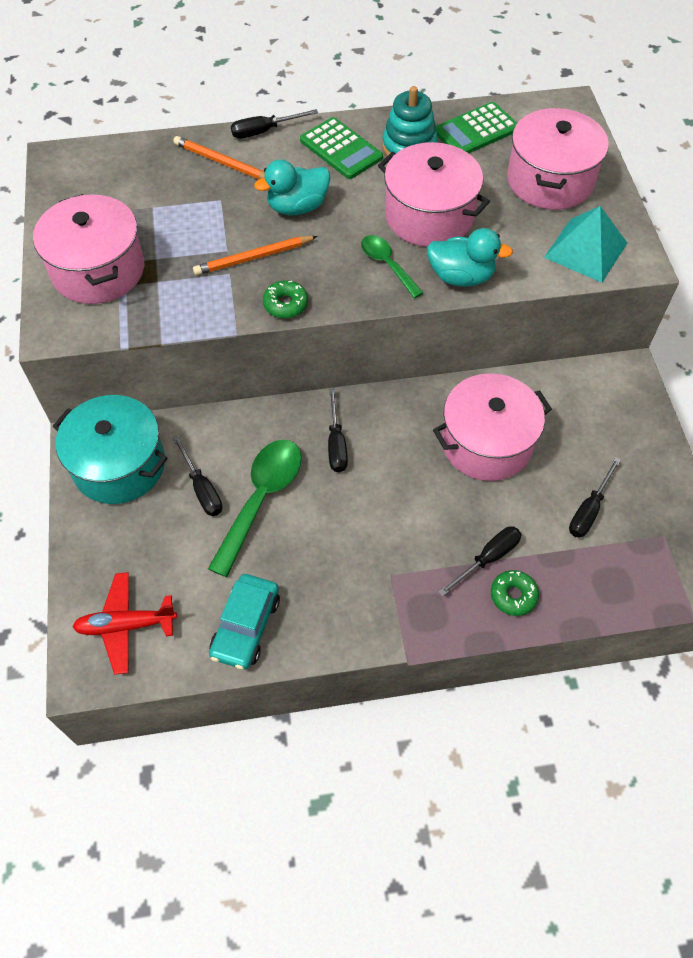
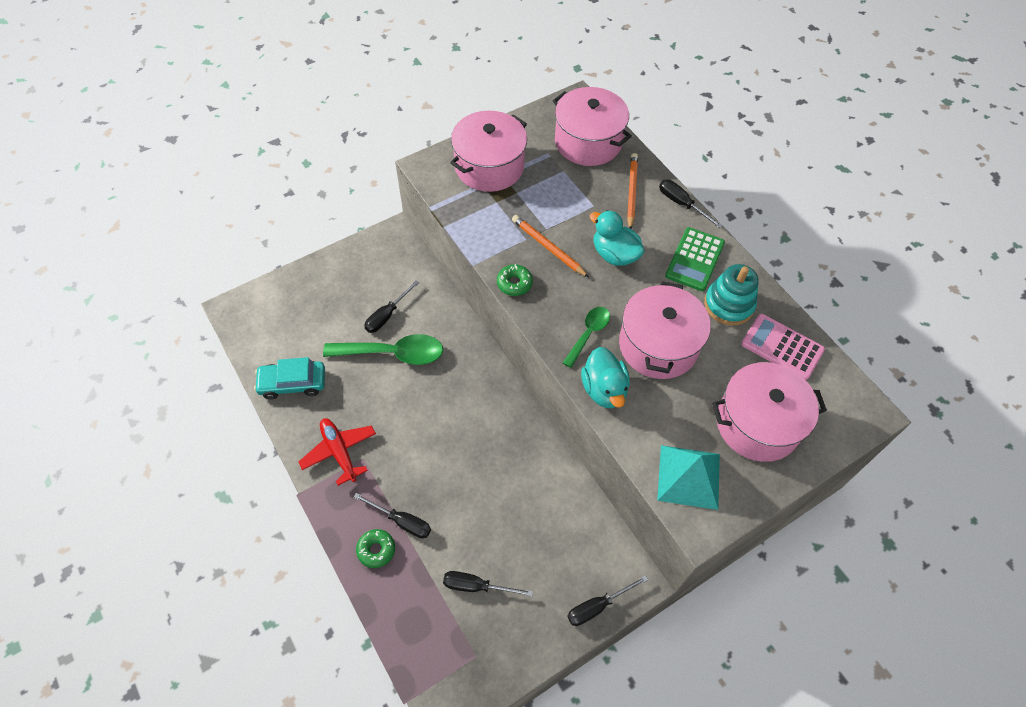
camera: 65 degrees right, 0 degrees up
turquoise pot [52,395,167,504] -> none
red plane [72,572,177,674] -> red plane moved to [299,418,376,486]
black screwdriver [328,388,348,472] -> black screwdriver moved to [567,575,648,626]
pink pot [433,373,552,481] -> pink pot moved to [552,87,632,166]
green calculator [436,102,517,153] -> pink calculator [741,314,825,380]

